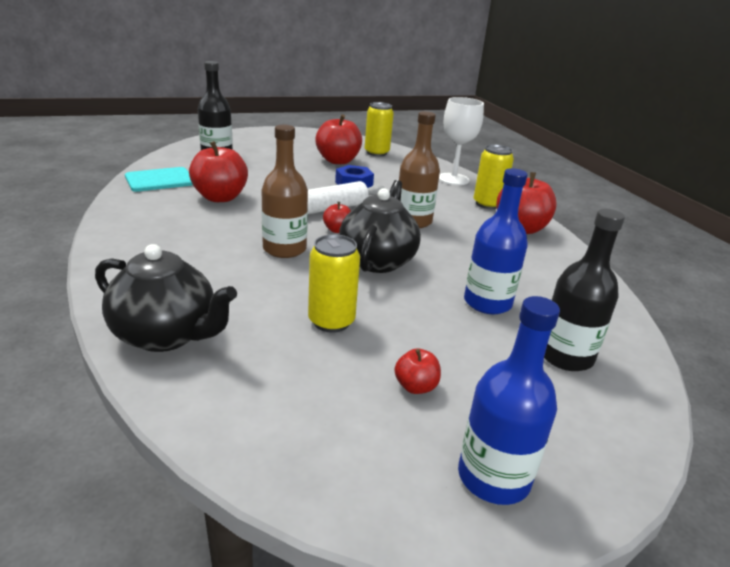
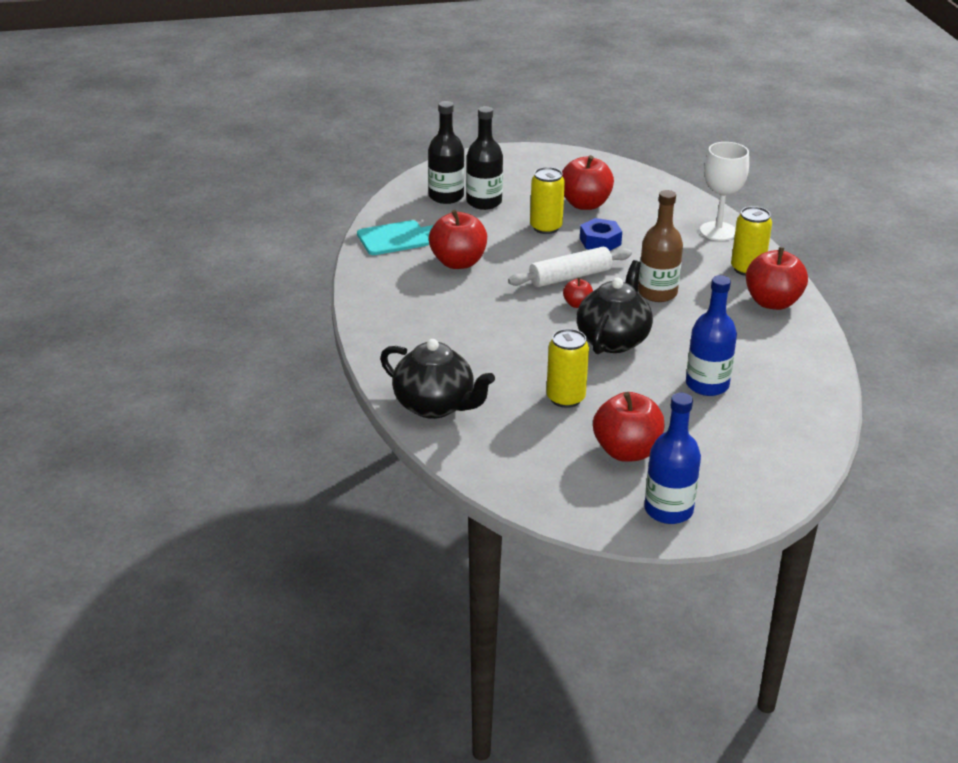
camera: 10 degrees right, 5 degrees up
brown bottle [261,125,308,258] -> none
yellow can [365,102,394,156] -> yellow can moved to [530,167,565,234]
red apple [395,348,441,394] -> red apple [593,392,664,462], size x2.04
black bottle [544,209,625,371] -> black bottle moved to [466,106,503,210]

